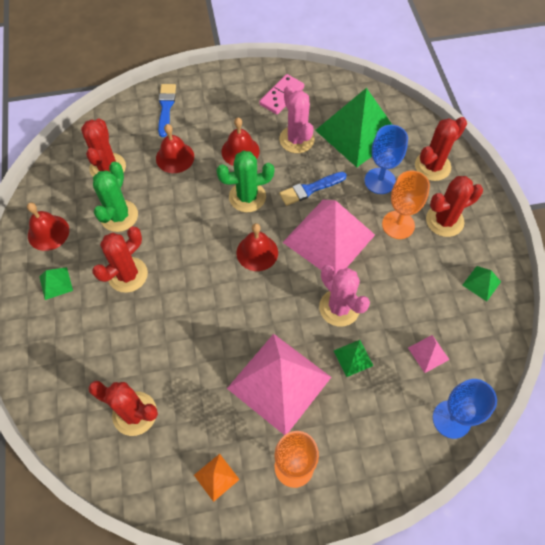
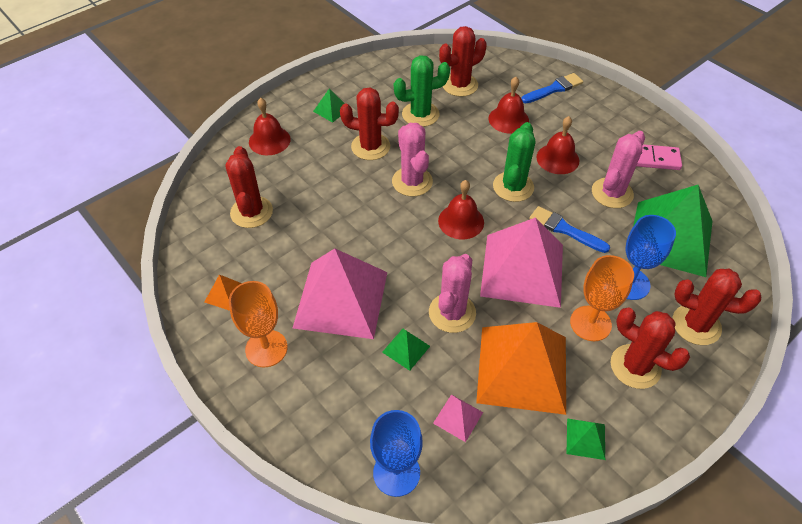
camera: 60 degrees right, 10 degrees down
red bell [27,203,69,251] -> red bell moved to [249,98,291,155]
green cactus [216,150,274,212] -> green cactus turned 60 degrees clockwise [493,122,535,202]
none -> pink cactus [392,123,433,196]
none -> orange pyramid [476,322,566,415]

